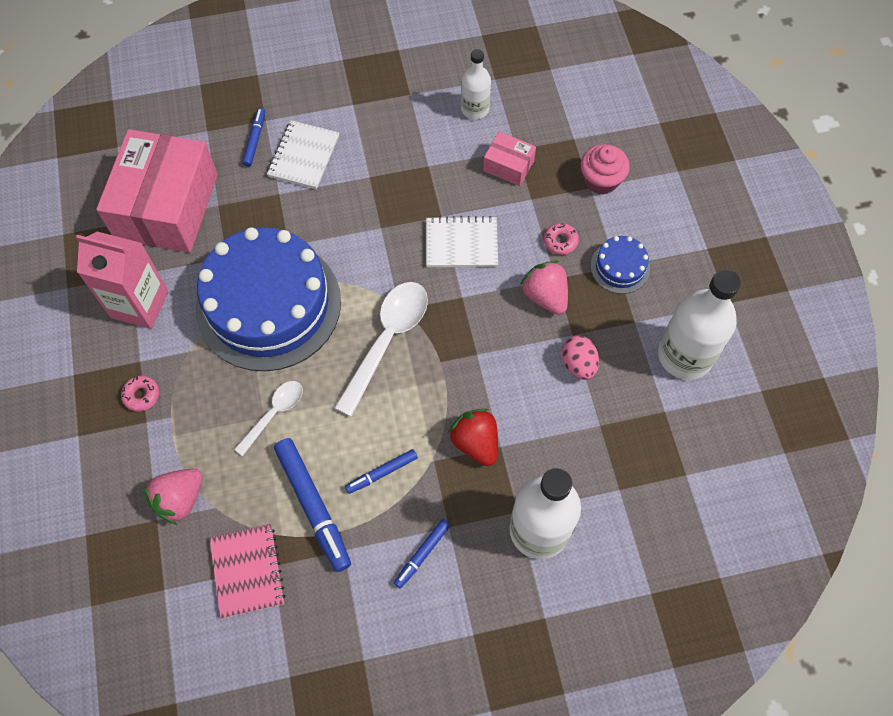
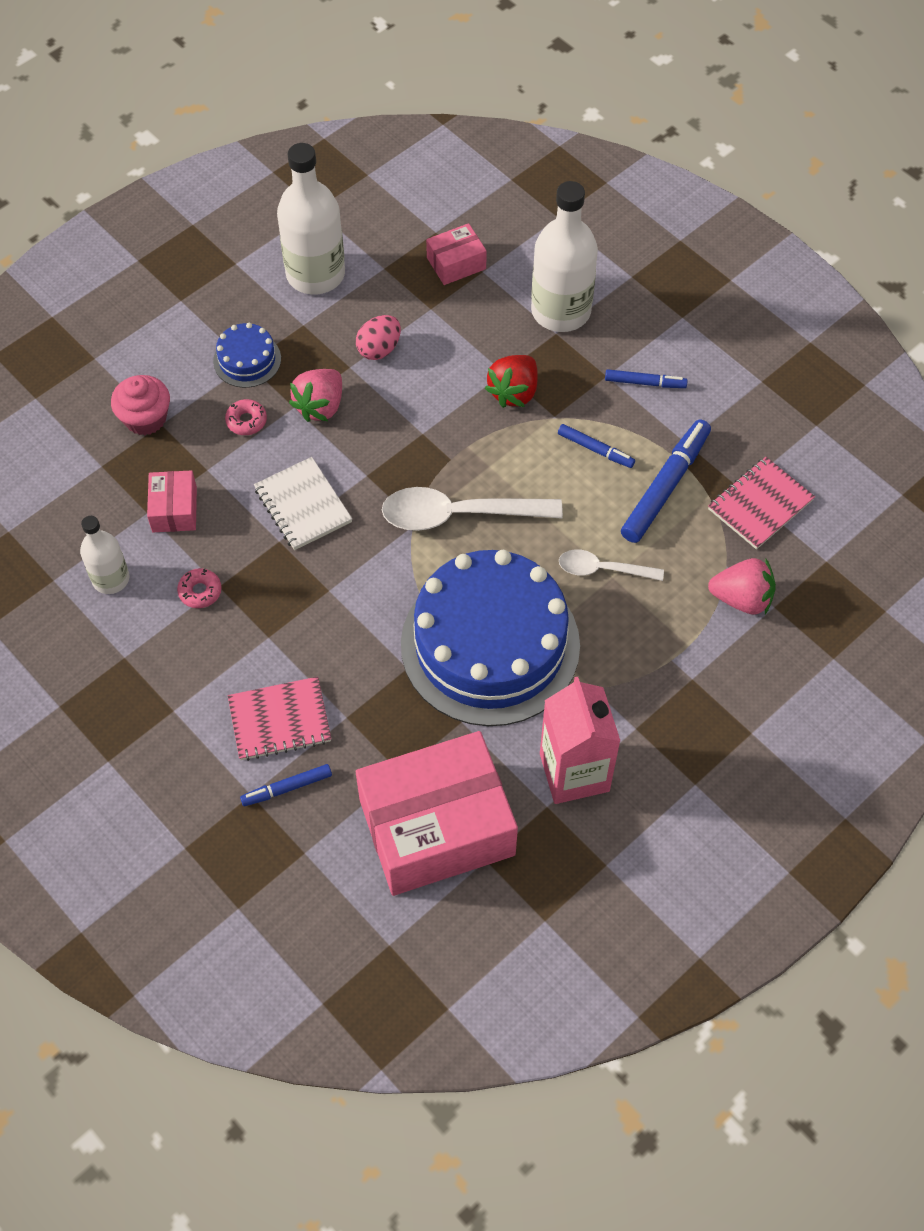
camera: 120 degrees left, 5 degrees down
pink donut [121,376,159,412] -> pink donut moved to [177,568,222,608]
white notebook [267,120,339,189] -> pink notebook [228,677,331,761]
none -> pink box [426,223,487,285]

